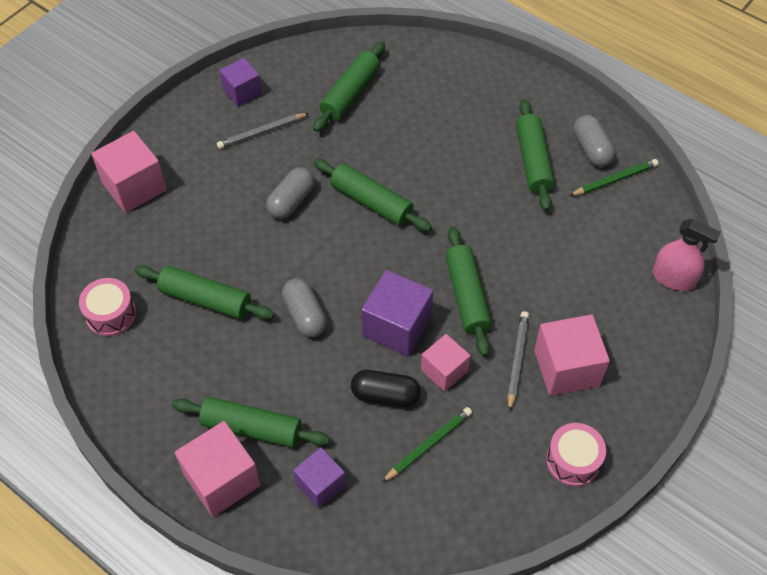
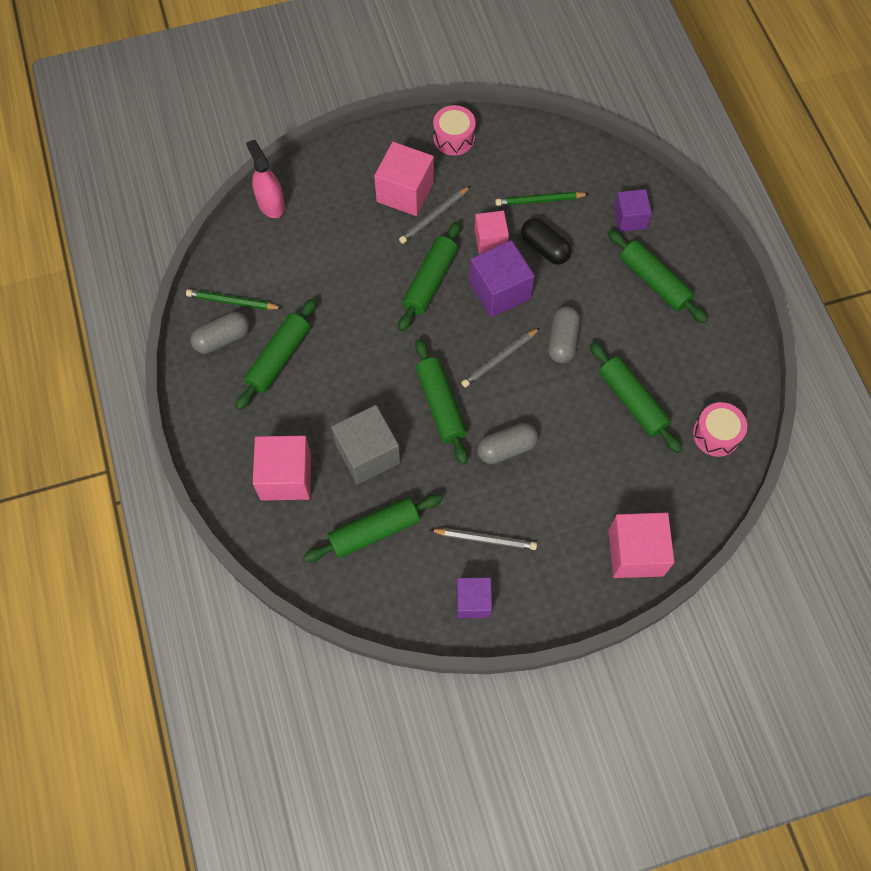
camera: 145 degrees left, 10 degrees up
pink cube [175,421,261,517] -> pink cube moved to [253,436,311,501]
grey capsule [573,115,615,167] -> grey capsule turned 45 degrees clockwise [191,312,249,354]
none -> grey cube [331,405,400,484]
none -> grey pencil [461,328,540,388]

